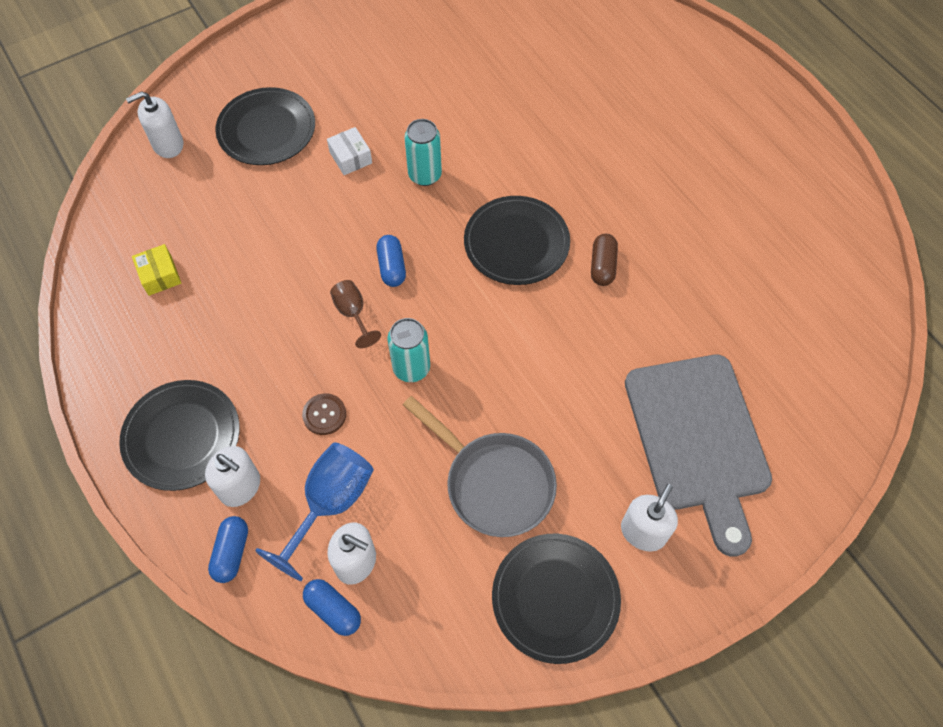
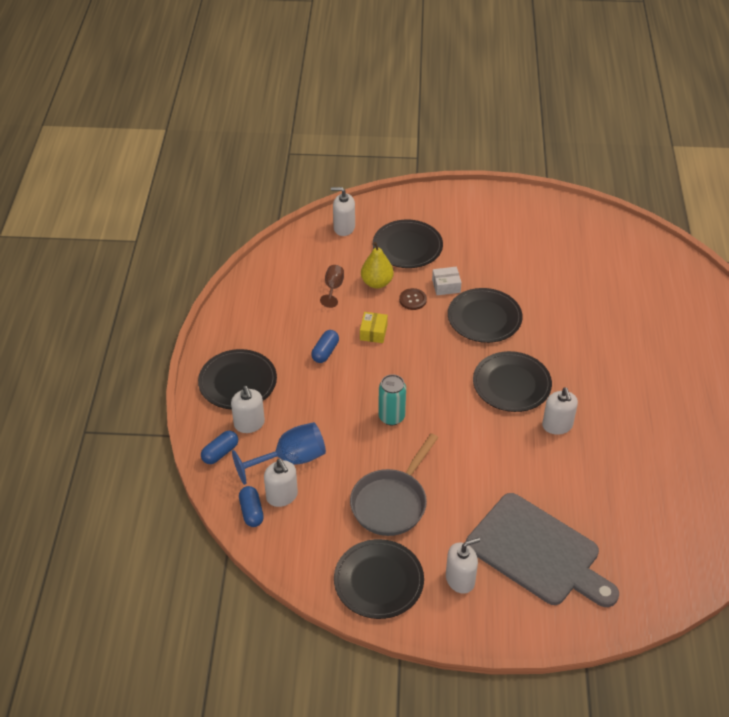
camera: 35 degrees right, 15 degrees down
yellow box [132,244,181,296] -> yellow box moved to [360,312,388,343]
brown button [302,393,346,435] -> brown button moved to [399,288,427,310]
white box [327,127,372,175] -> white box turned 75 degrees clockwise [432,267,462,295]
brown goblet [330,280,381,348] -> brown goblet moved to [320,265,344,308]
blue capsule [377,235,406,287] -> blue capsule moved to [311,330,339,363]
grey pan [403,396,557,537] -> grey pan turned 45 degrees clockwise [350,433,438,536]
turquoise can [404,119,442,186] -> black plate [448,288,523,343]
brown capsule [591,234,618,286] -> white soap dispenser [542,387,578,435]
grey cutting board [625,355,772,556] -> grey cutting board turned 75 degrees counterclockwise [466,493,619,607]
none -> yellow pear [361,242,394,289]

